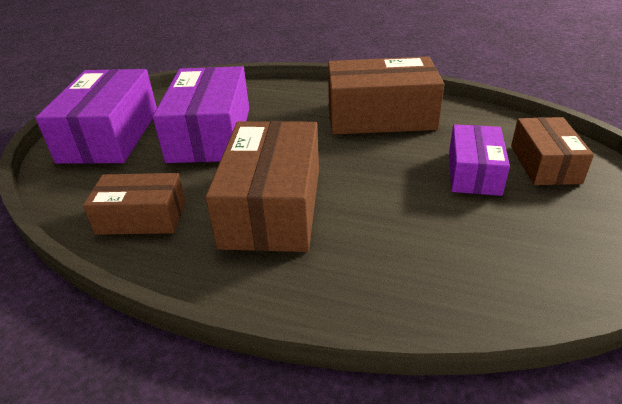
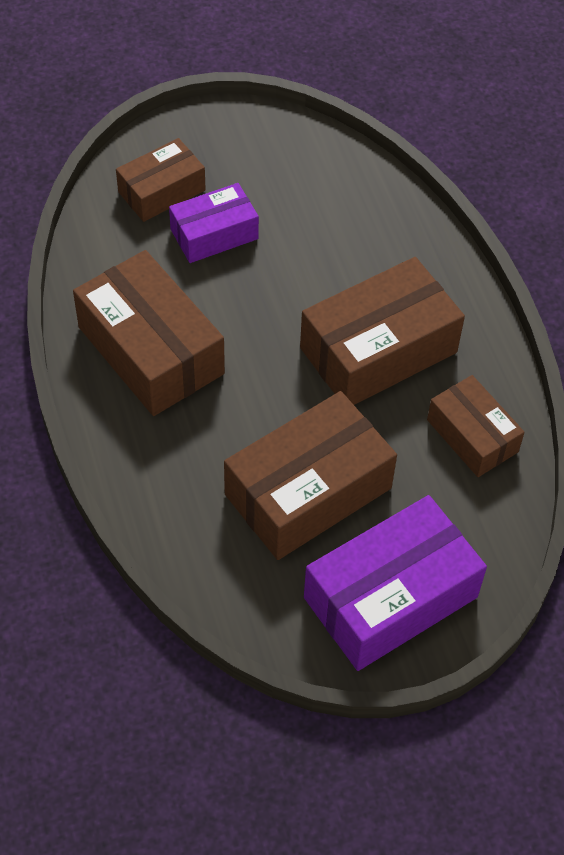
camera: 130 degrees left, 20 degrees up
purple box [153,66,249,163] -> brown box [224,391,397,560]

